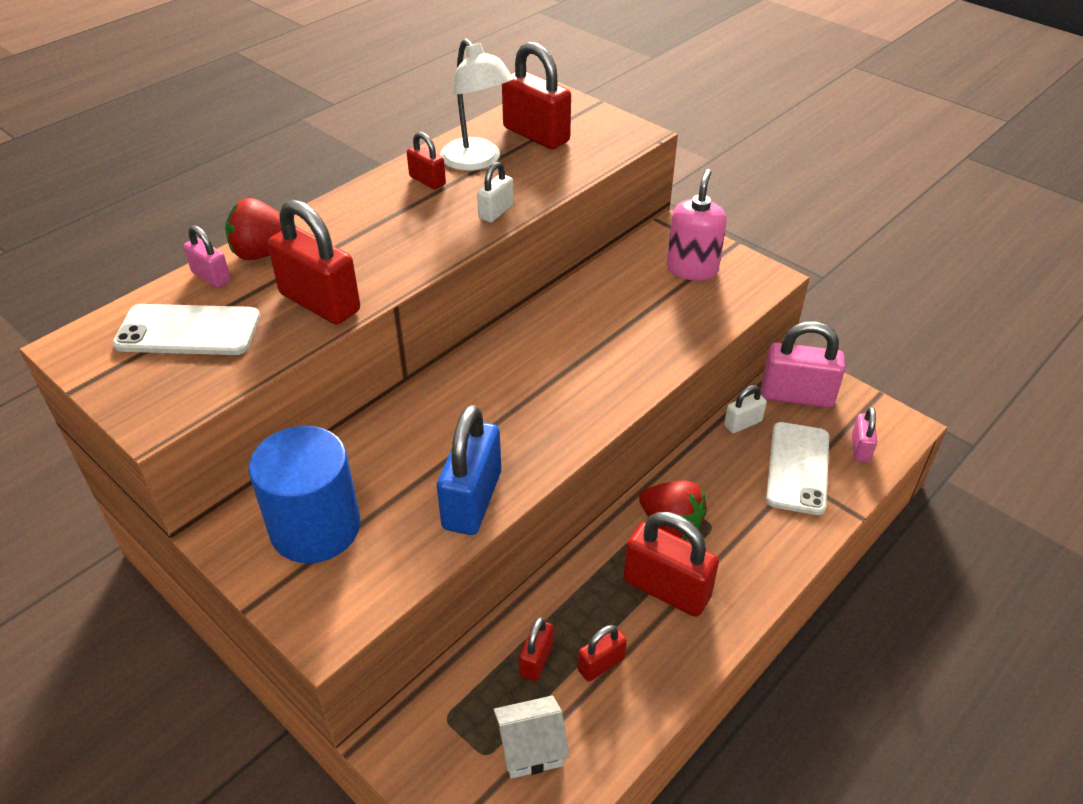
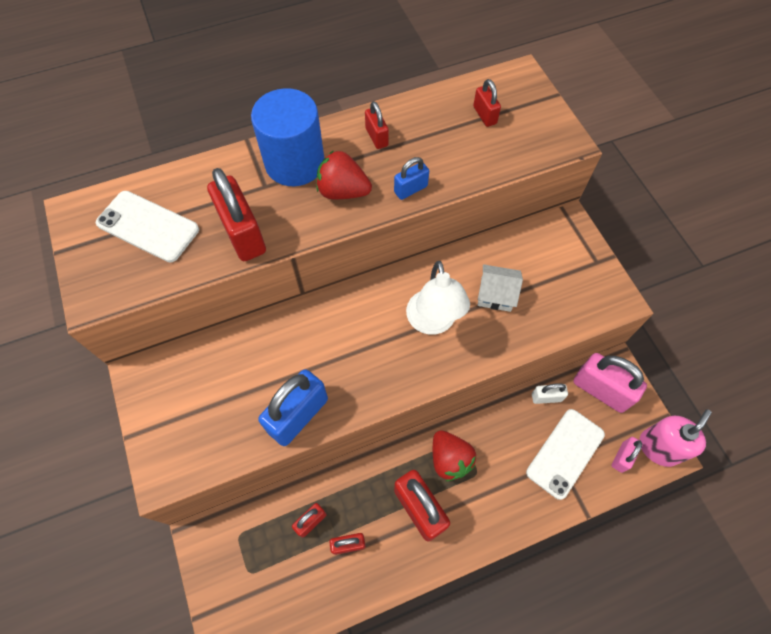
camera: 25 degrees right, 20 degrees up
pink padlock [183,225,231,288] -> none
red strawberry [225,198,297,260] -> red strawberry moved to [316,150,372,199]
blue cylinder [249,426,360,563] -> blue cylinder moved to [251,88,325,186]
white lamp [440,39,513,171] -> white lamp moved to [406,261,470,335]
white padlock [477,162,514,223] -> blue padlock [394,157,429,200]
white house [494,695,570,779] -> white house moved to [478,264,523,312]
red padlock [502,42,571,149] -> red padlock [473,79,501,127], size x0.53
pink soap dispenser [667,169,727,281] -> pink soap dispenser moved to [640,409,712,467]

